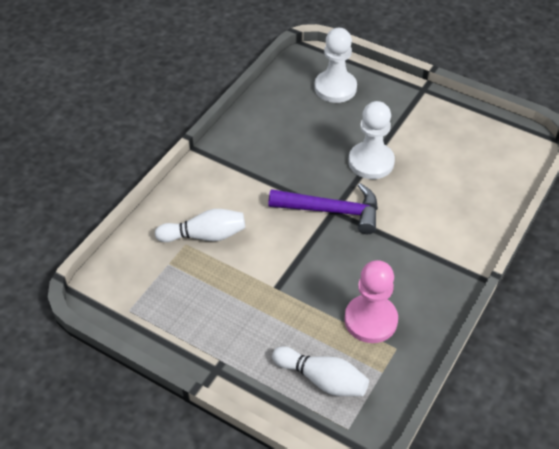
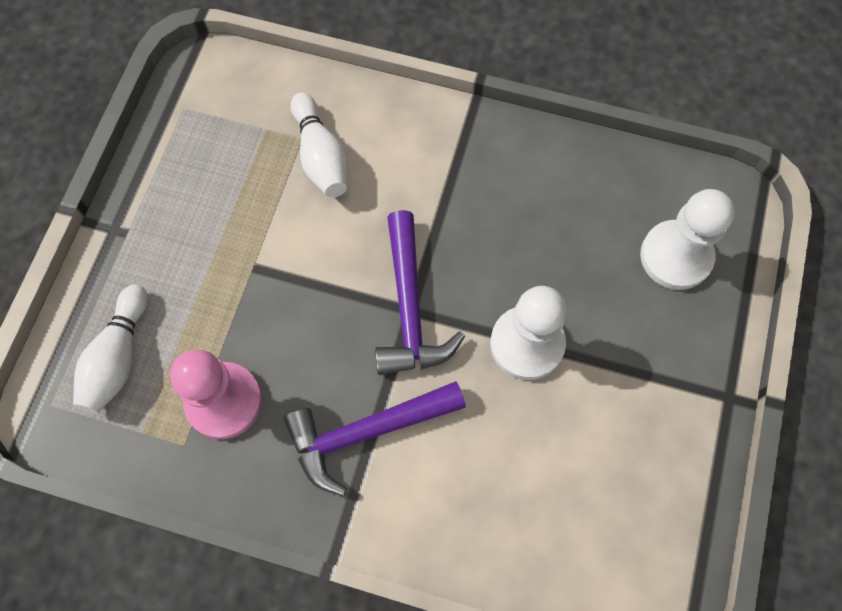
camera: 75 degrees right, 20 degrees up
none -> purple hammer [284,381,466,496]

